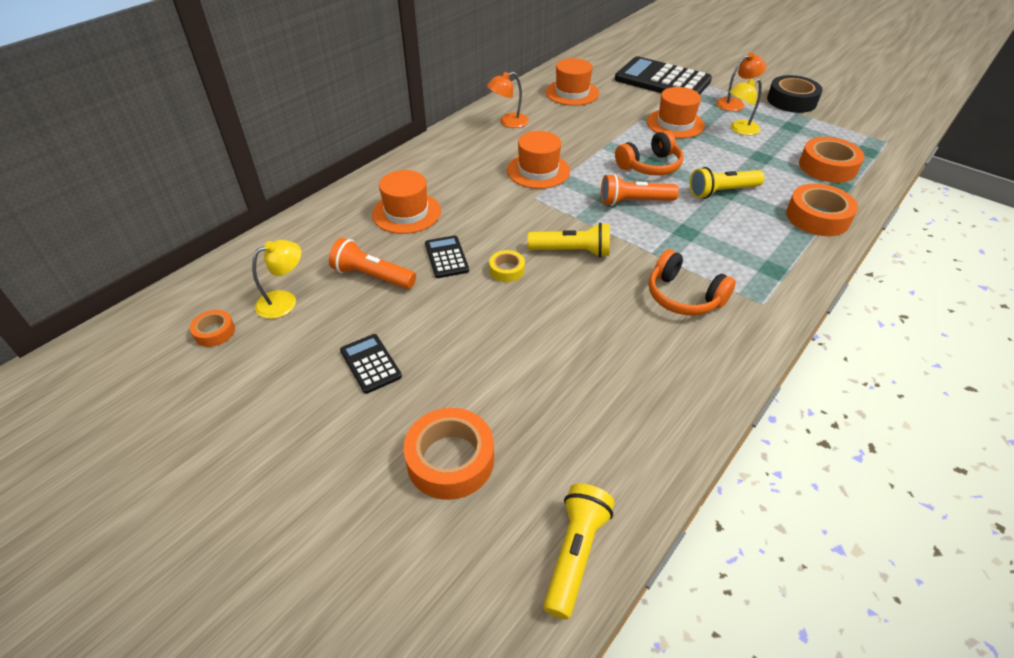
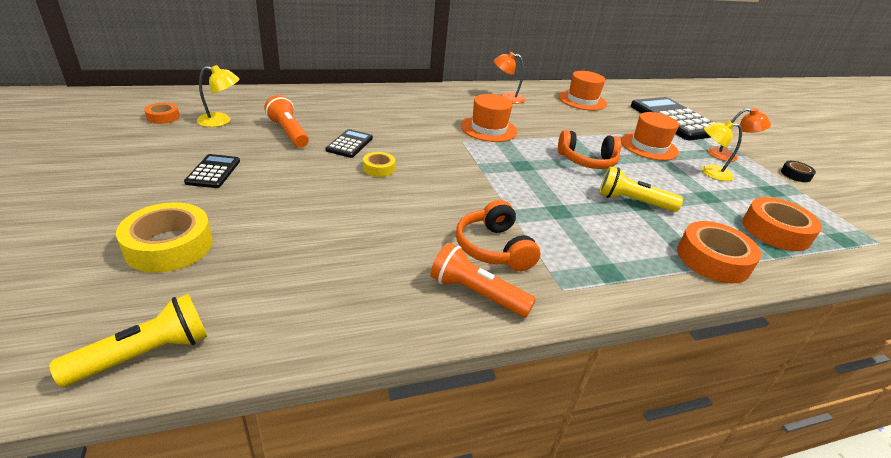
camera: 30 degrees right, 10 degrees down
orange hat [372,170,441,234] -> none
orange tape [404,408,494,500] -> yellow tape [116,202,213,273]
yellow flashlight [527,223,610,257] -> none
orange flashlight [601,174,679,206] -> orange flashlight moved to [430,243,536,317]
black tape [767,75,823,113] -> black tape [781,161,816,182], size x0.53

